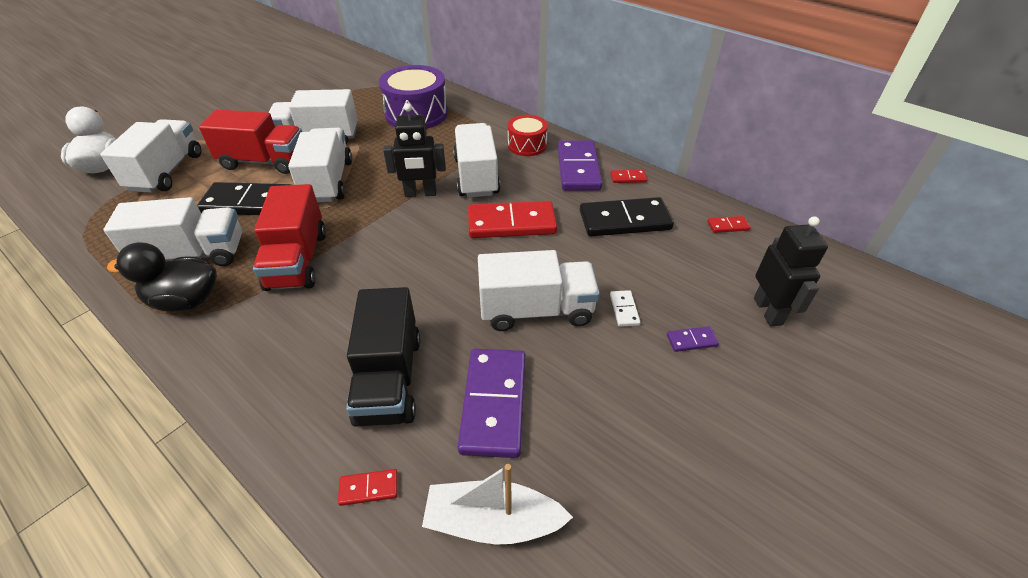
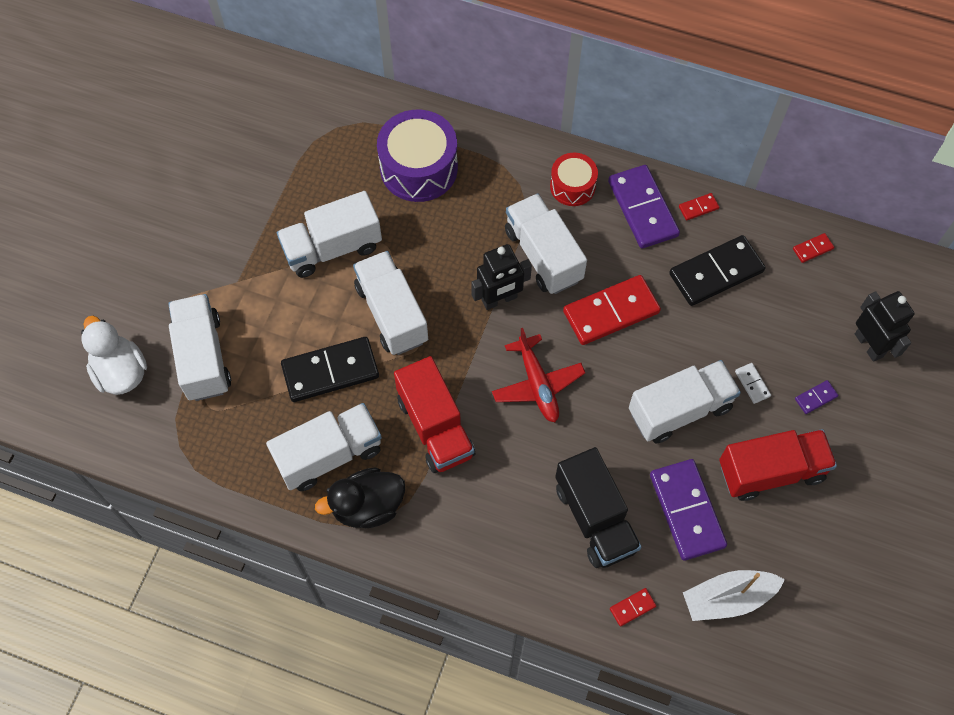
camera: 20 degrees left, 20 degrees up
red truck [199,109,302,174] -> red truck moved to [719,429,837,501]
none -> red plane [492,328,585,422]

